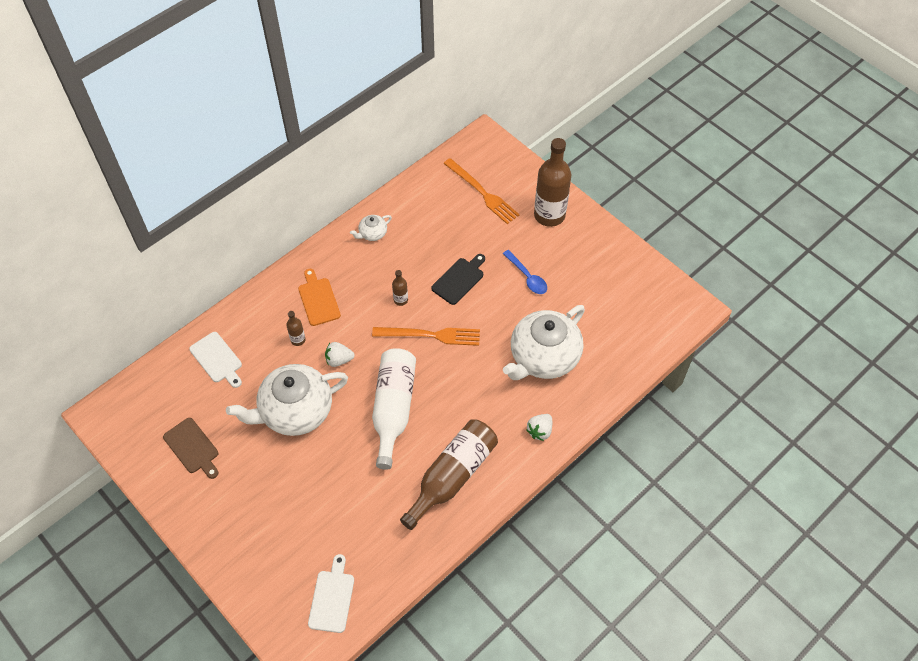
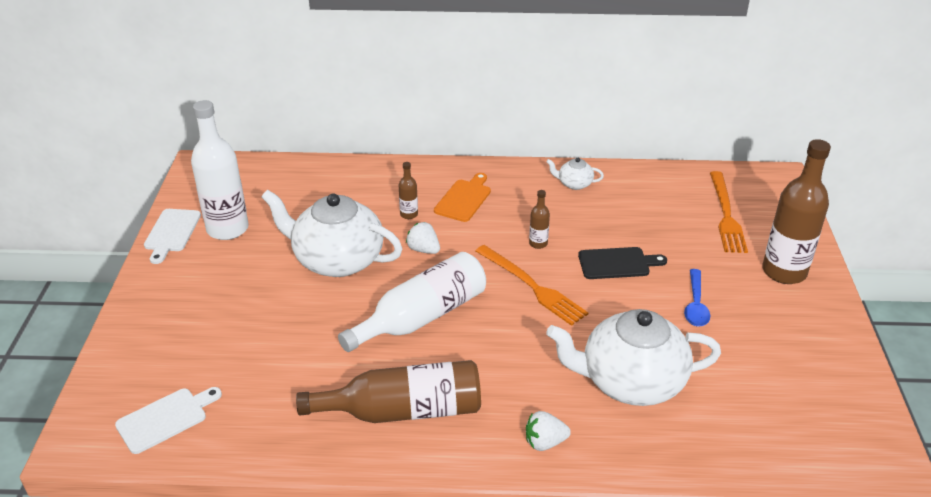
camera: 45 degrees right, 20 degrees down
brown cutting board [163,418,219,479] -> white bottle [191,100,249,240]
white cutting board [189,332,242,388] -> white cutting board moved to [144,209,201,264]

